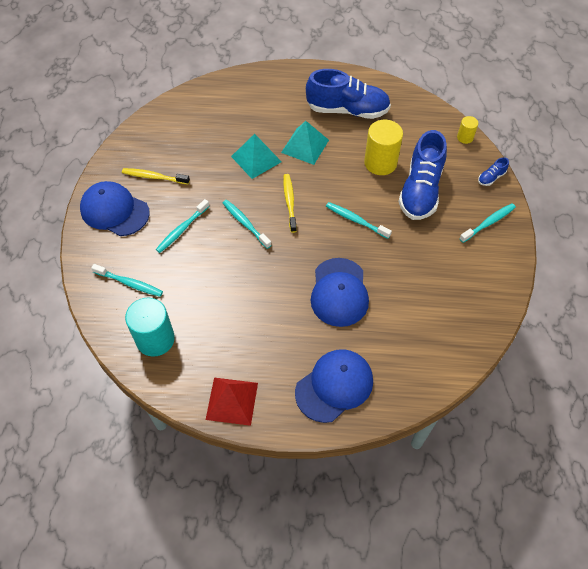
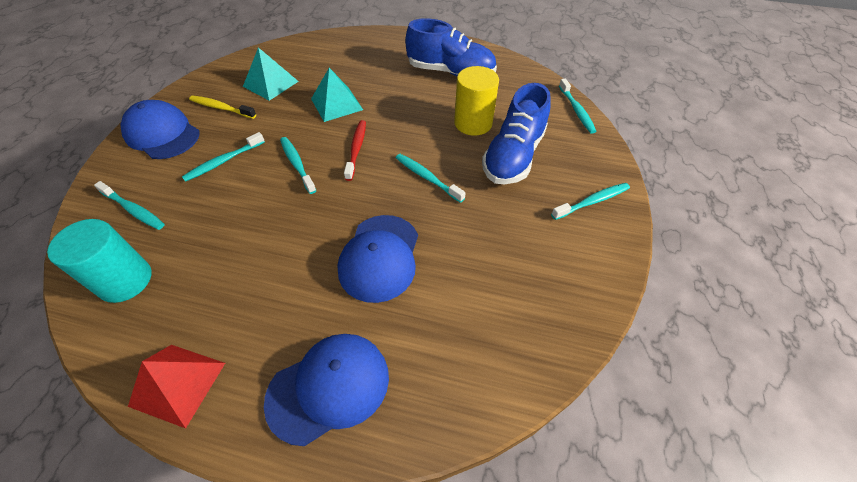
camera: 10 degrees right, 5 degrees down
turquoise pyramid [281,121,329,165] -> turquoise pyramid moved to [243,47,299,101]
yellow toothbrush [283,174,297,233] -> red toothbrush [344,120,366,181]
yellow cylinder [457,116,478,144] -> turquoise toothbrush [559,79,597,134]
blue shoe [478,157,509,186] -> none

